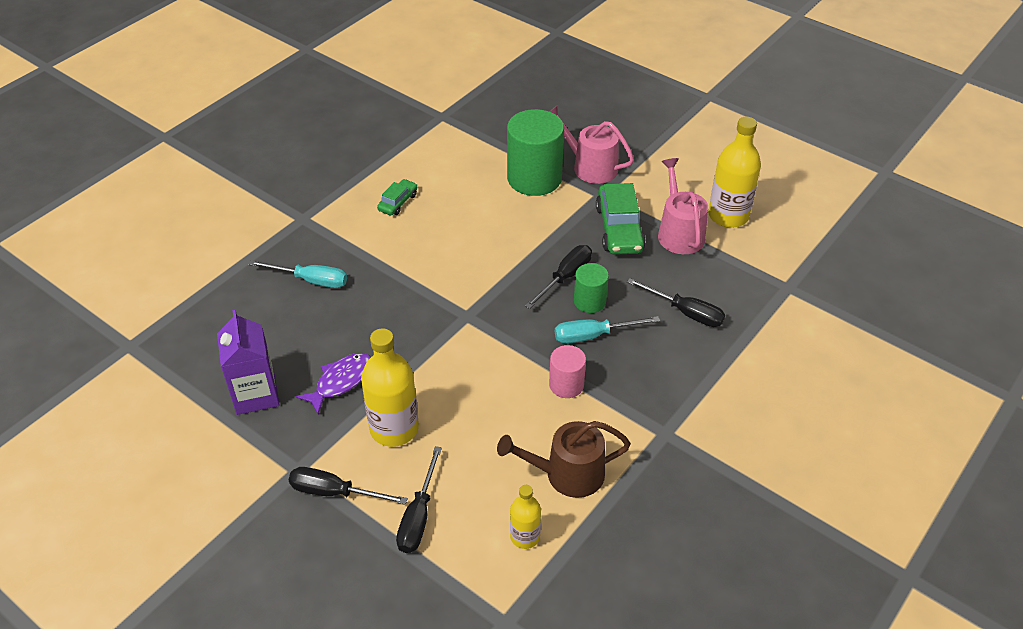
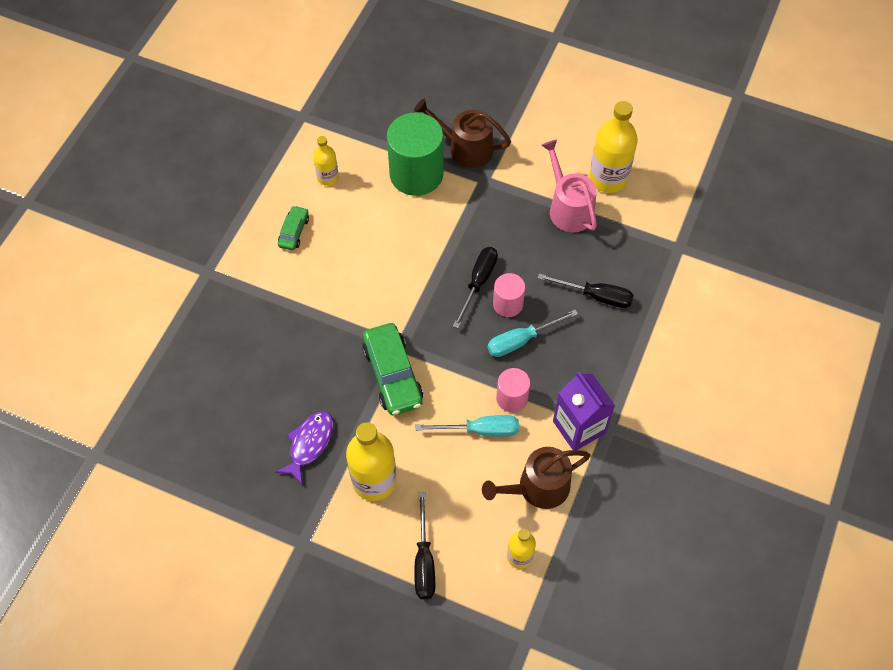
camera: 15 degrees left, 15 degrees up
purple carton [217,310,280,415] -> purple carton moved to [553,372,615,450]
turquoise screwdriver [249,260,347,288] -> turquoise screwdriver moved to [416,415,519,437]
black screwdriver [289,467,408,505] -> none
pink watering can [549,106,634,184] -> brown watering can [414,99,511,168]
green cylinder [574,263,609,313] -> pink cylinder [493,273,525,317]
green car [596,183,646,255] -> green car moved to [362,323,423,415]
none -> yellow bottle [313,136,339,186]

